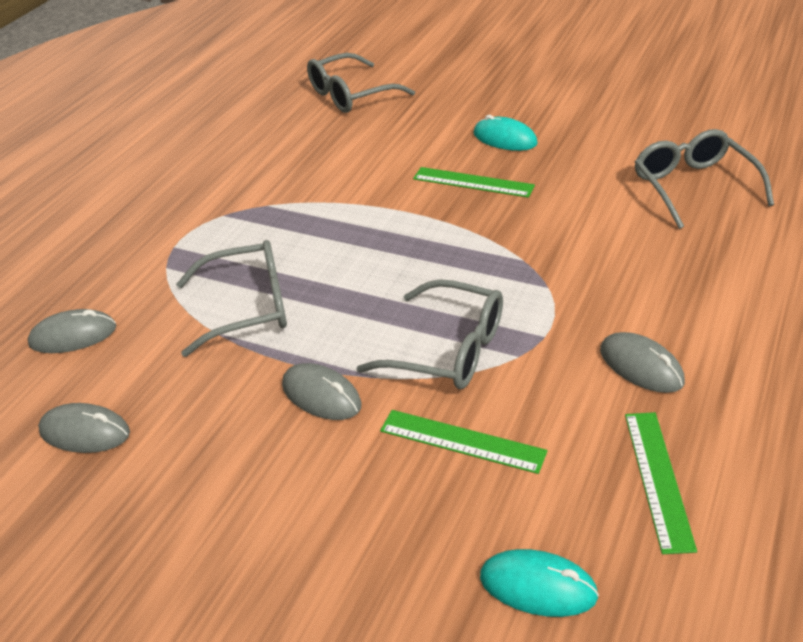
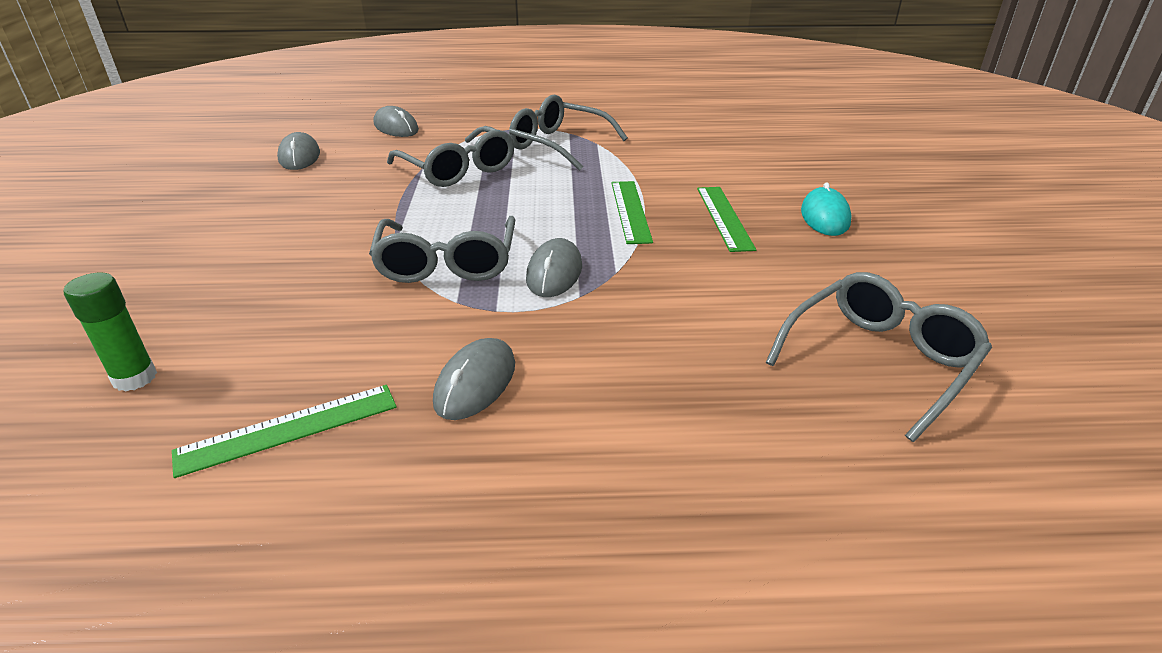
camera: 60 degrees right, 5 degrees down
grey mouse [282,363,362,420] -> grey mouse moved to [526,238,582,297]
grey glasses [307,53,415,113] -> grey glasses moved to [509,95,628,171]
green ruler [380,410,548,474] -> green ruler moved to [611,181,653,244]
turquoise mouse [480,549,599,617] -> green glue stick [64,272,157,391]

